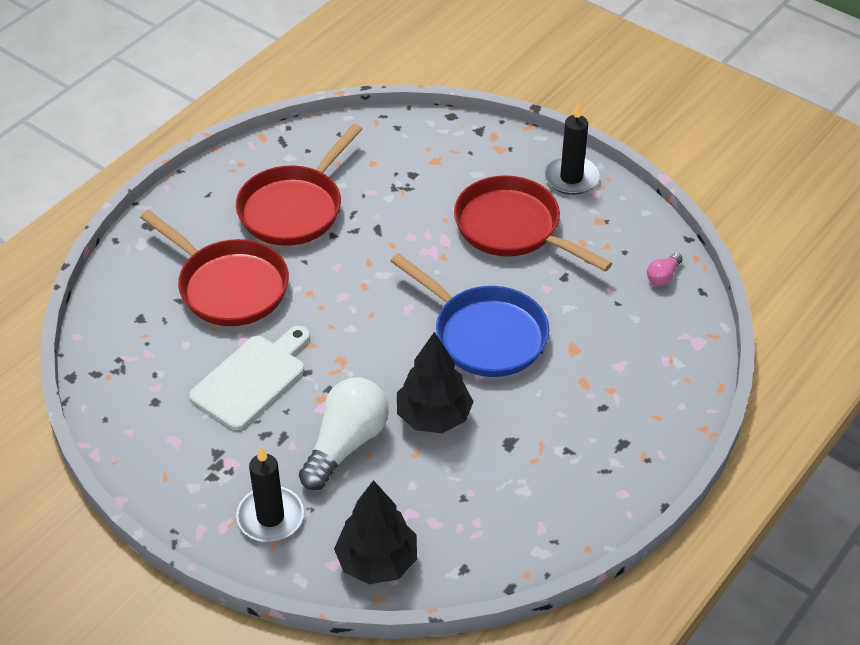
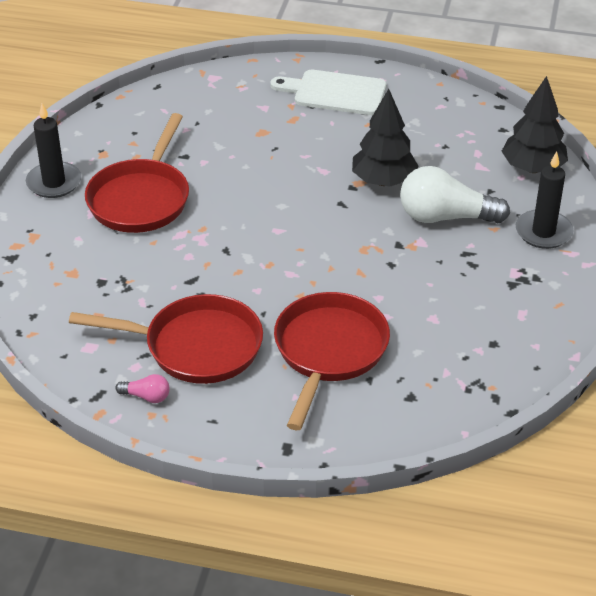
camera: 115 degrees left, 5 degrees down
white cutting board [189,326,310,430] -> white cutting board moved to [270,70,387,115]
blue pan [390,253,549,377] -> none
pink light bulb [647,253,683,286] -> pink light bulb moved to [116,374,170,403]

